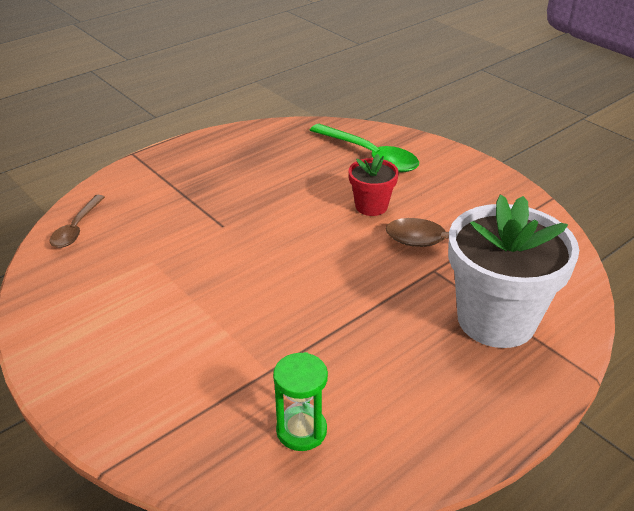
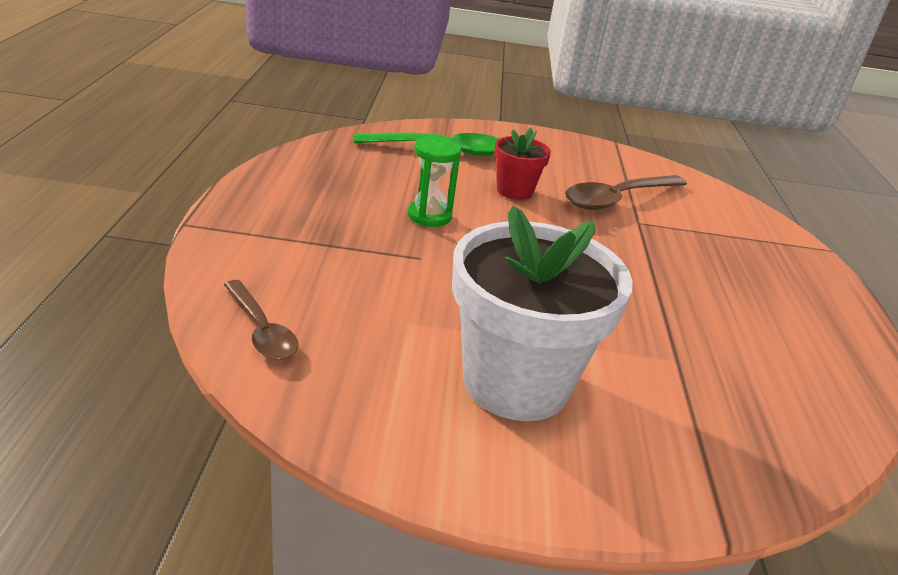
camera: 50 degrees left, 5 degrees down
green hourglass [273,352,328,451] -> green hourglass moved to [408,136,461,227]
white flower pot [448,195,579,348] -> white flower pot moved to [452,206,633,421]

